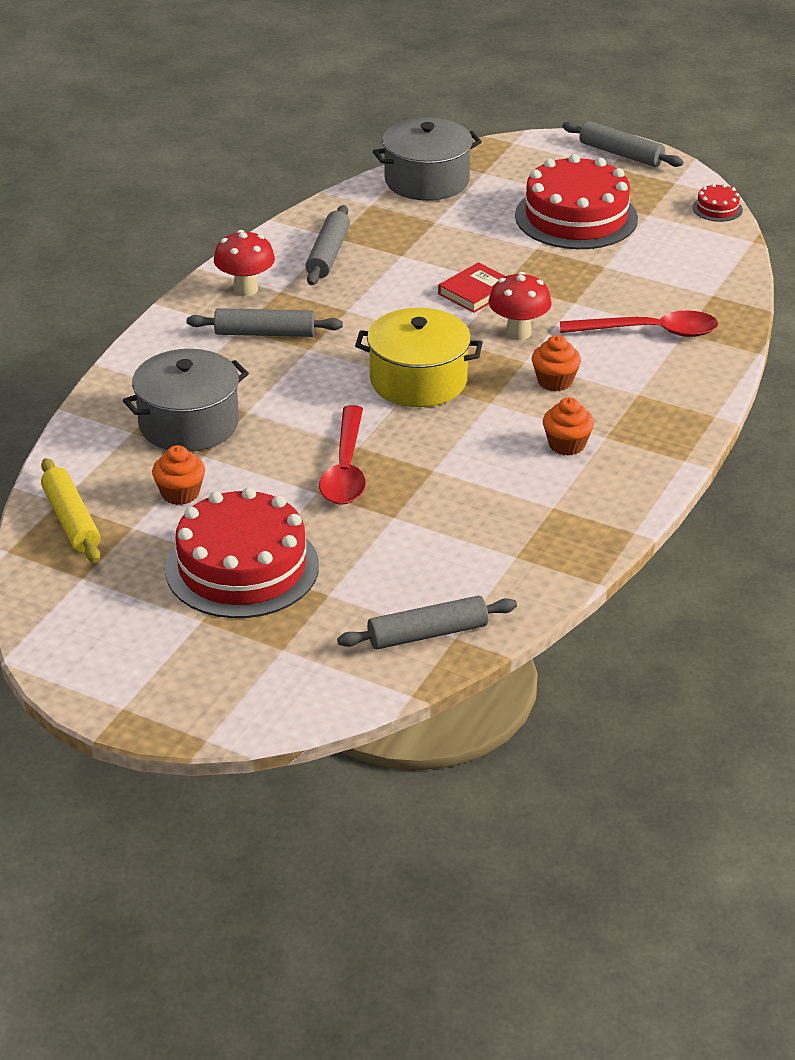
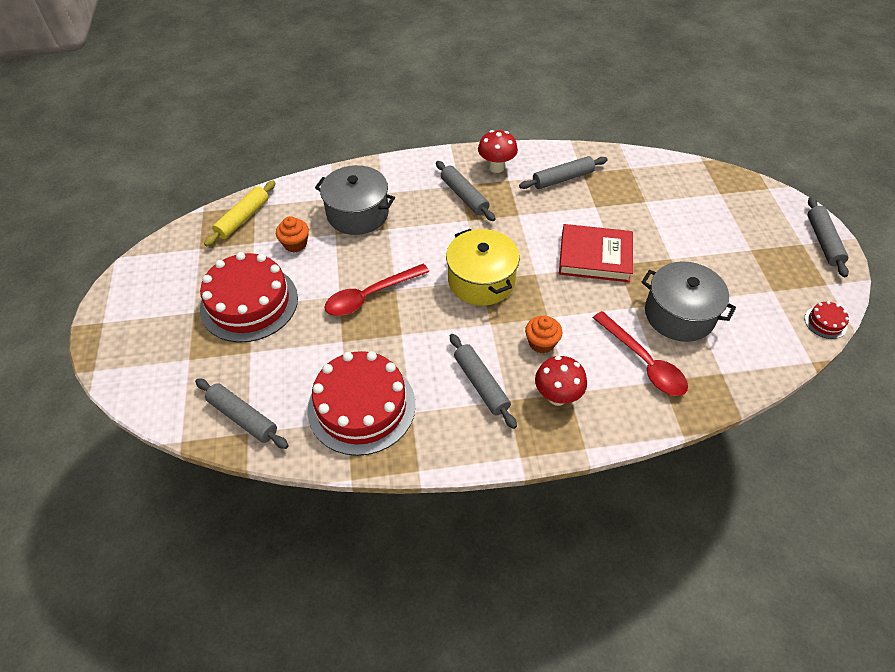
camera: 55 degrees right, 15 degrees up
grey pot [373,117,482,201] -> grey pot moved to [642,261,736,342]
red book [438,262,505,313] -> red book [559,224,633,282], size x1.64
red mushroom [488,272,552,340] -> red mushroom moved to [535,356,587,406]
red cake [515,154,638,249] -> red cake moved to [307,351,416,456]
orange cupcake [543,397,594,456] -> grey rolling pin [450,334,517,429]

